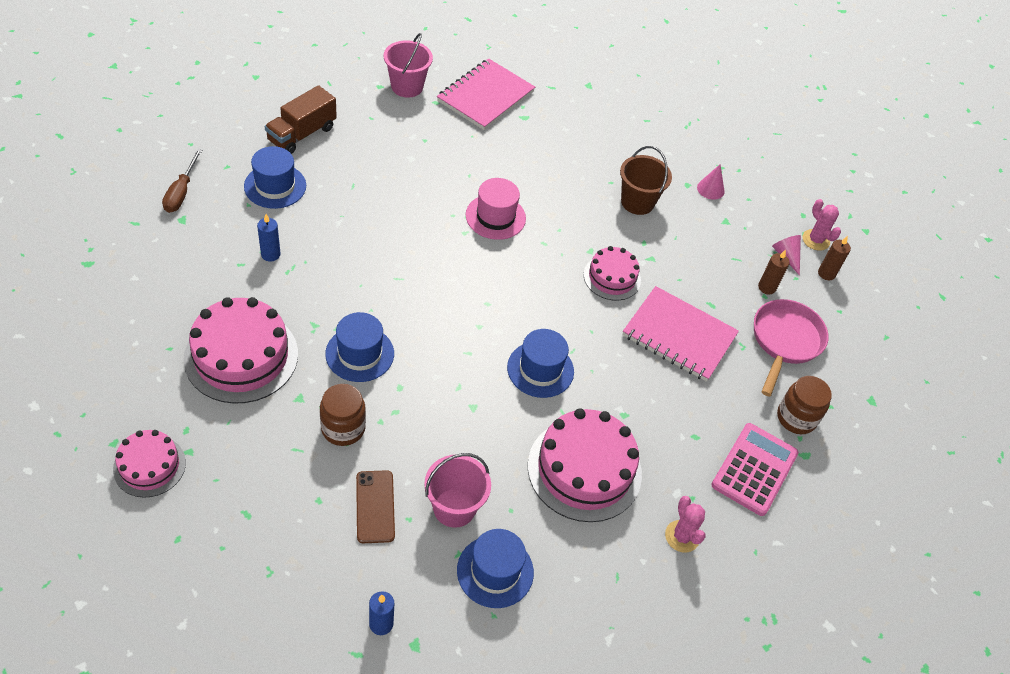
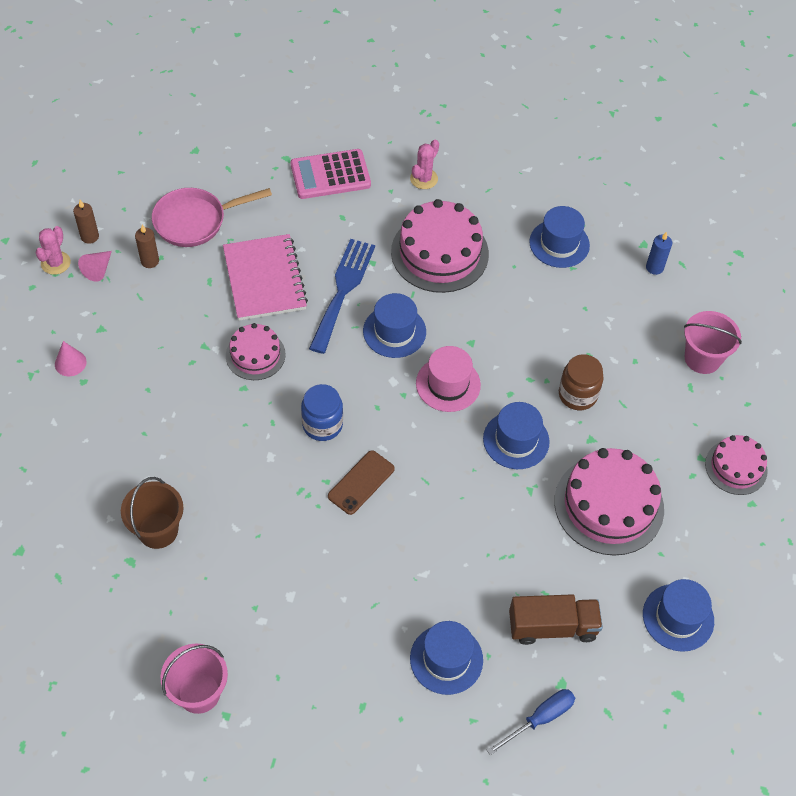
camera: 130 degrees left, 5 degrees up
brown screwdriver [162,149,202,213] -> blue screwdriver [487,689,575,755]
blue candle [257,214,281,262] -> none
brown truck [265,85,337,154] -> brown truck moved to [509,594,603,645]
brown phone [356,470,395,543] -> brown phone moved to [328,450,395,515]
pink bucket [424,453,491,528] -> pink bucket moved to [684,311,742,374]
pink notebook [437,58,535,130] -> none
pink hat [465,178,526,240] -> pink hat moved to [416,346,481,412]
brown bucket [620,146,672,215] -> brown bucket moved to [121,477,184,549]
brown jar [777,376,832,434] -> none
none -> blue jar [301,384,343,441]
none -> blue fork [309,239,375,354]
none -> blue hat [643,579,714,652]

